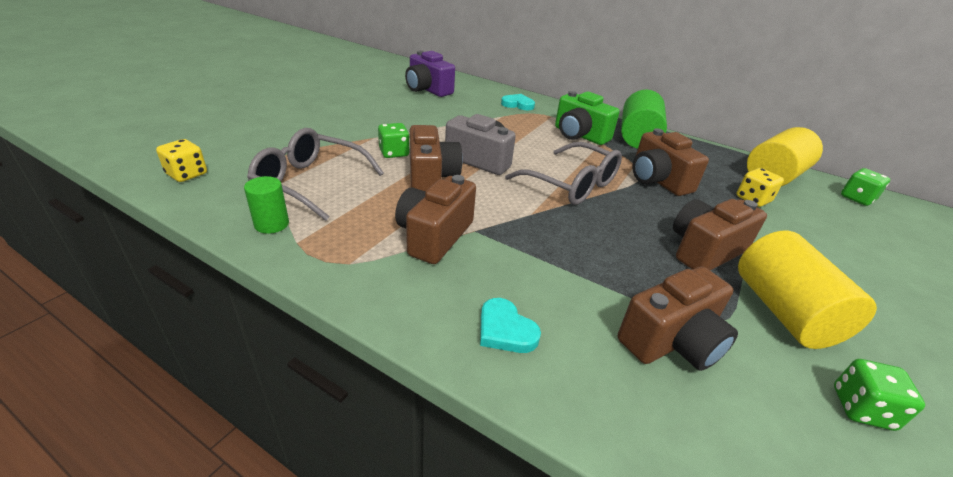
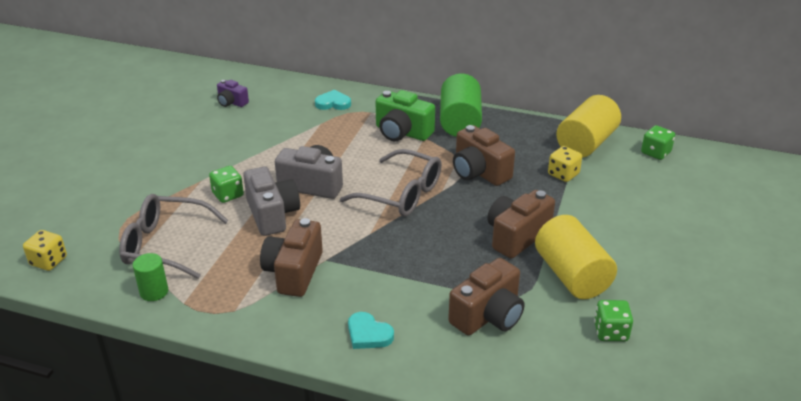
camera: 10 degrees left, 0 degrees up
purple camera [405,51,455,97] -> purple camera [217,80,249,107], size x0.57
brown camera [410,125,463,191] -> grey camera [243,167,300,236]

